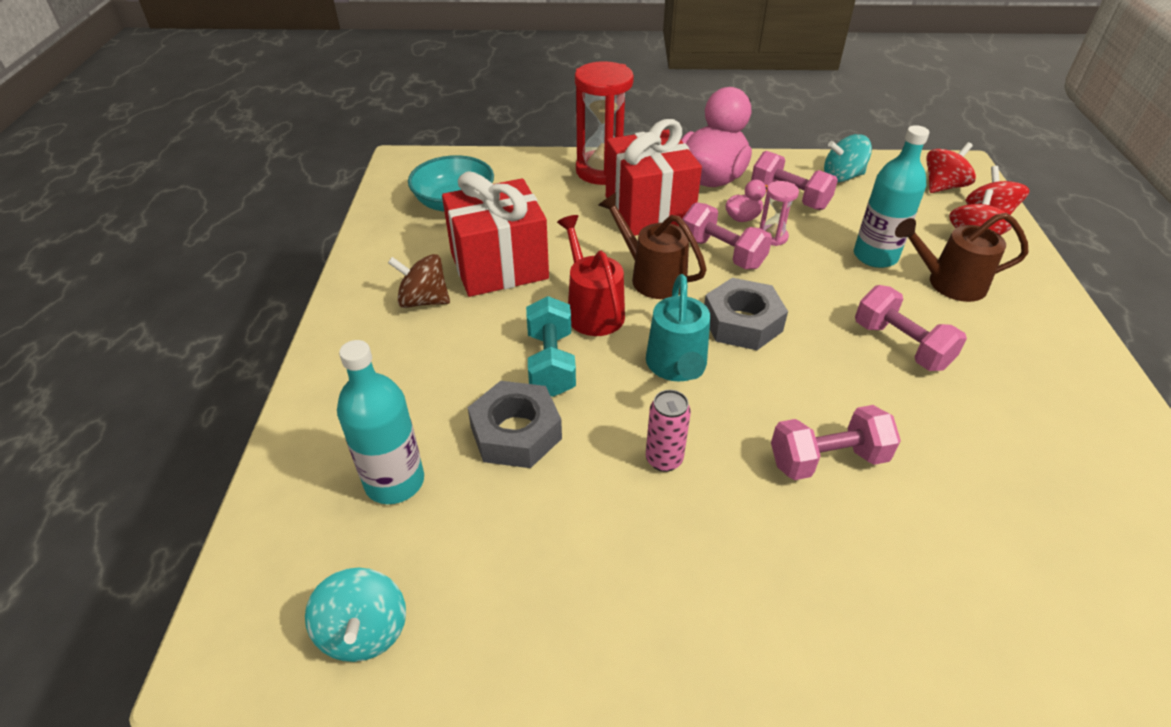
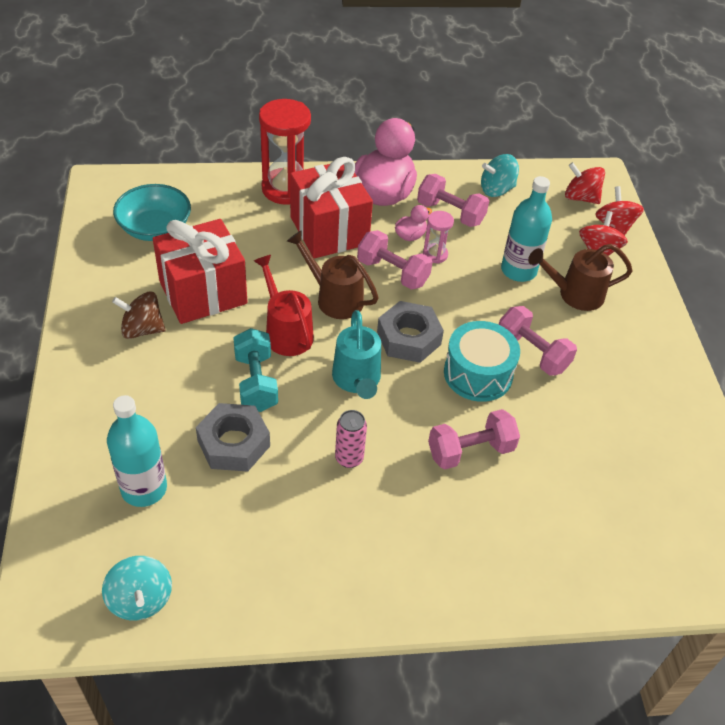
camera: 10 degrees left, 5 degrees up
red spinning top [926,142,976,193] -> red spinning top turned 105 degrees counterclockwise [565,162,605,204]
none -> turquoise drum [444,321,520,402]

